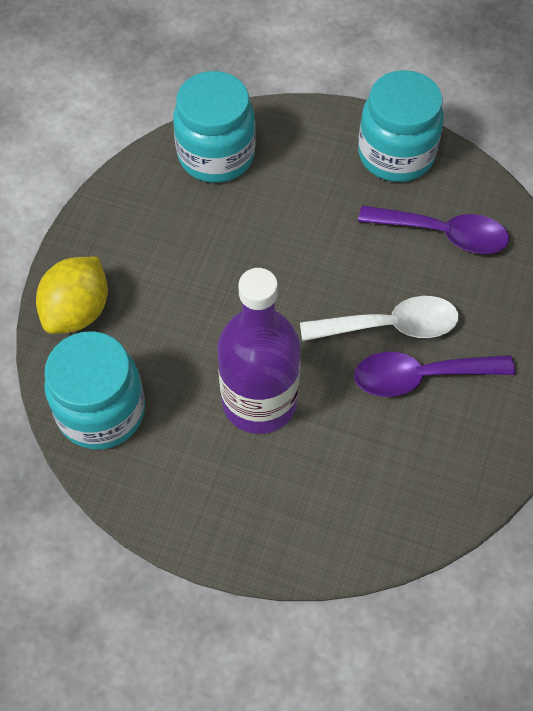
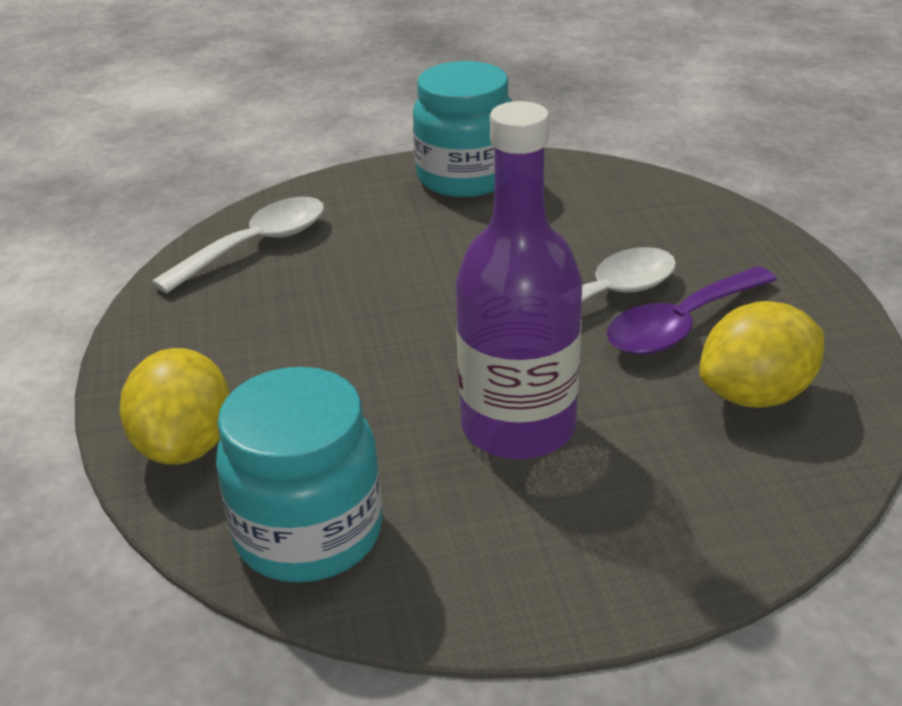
camera: 30 degrees left, 25 degrees down
turquoise jar [173,71,256,183] -> white spoon [152,197,324,293]
purple spoon [358,205,509,254] -> none
none -> yellow lemon [699,301,824,408]

